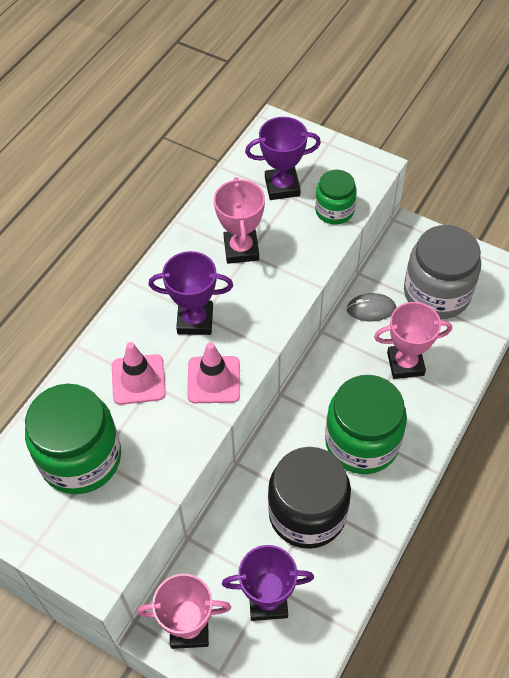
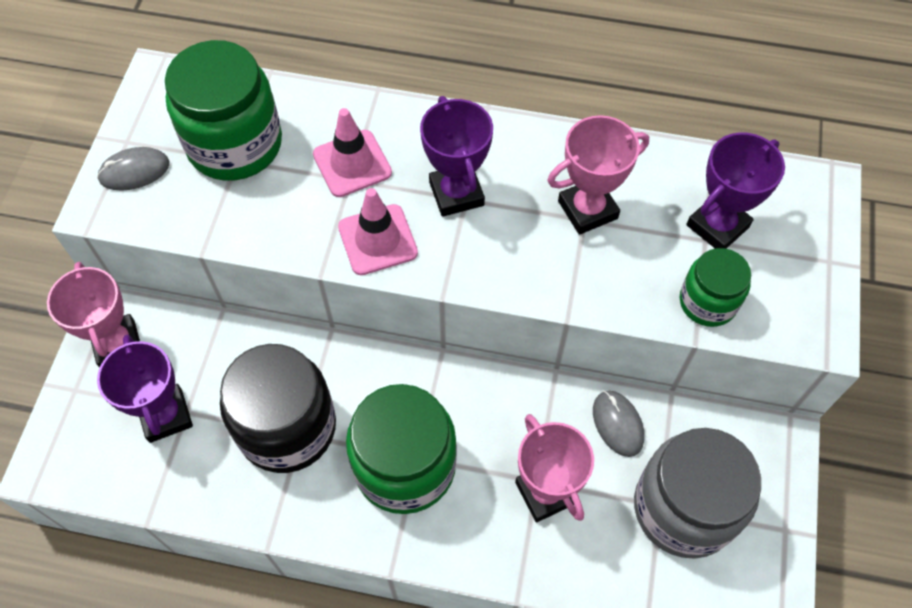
camera: 70 degrees right, 5 degrees up
purple trophy [245,117,321,200] -> purple trophy turned 75 degrees clockwise [686,132,785,249]
none -> grey mouse [97,147,169,191]

